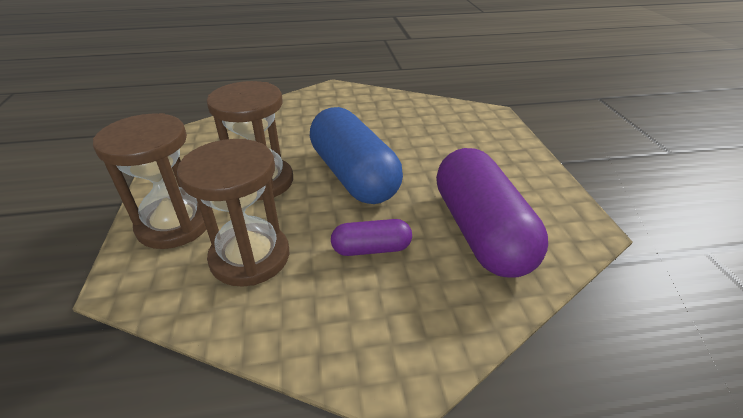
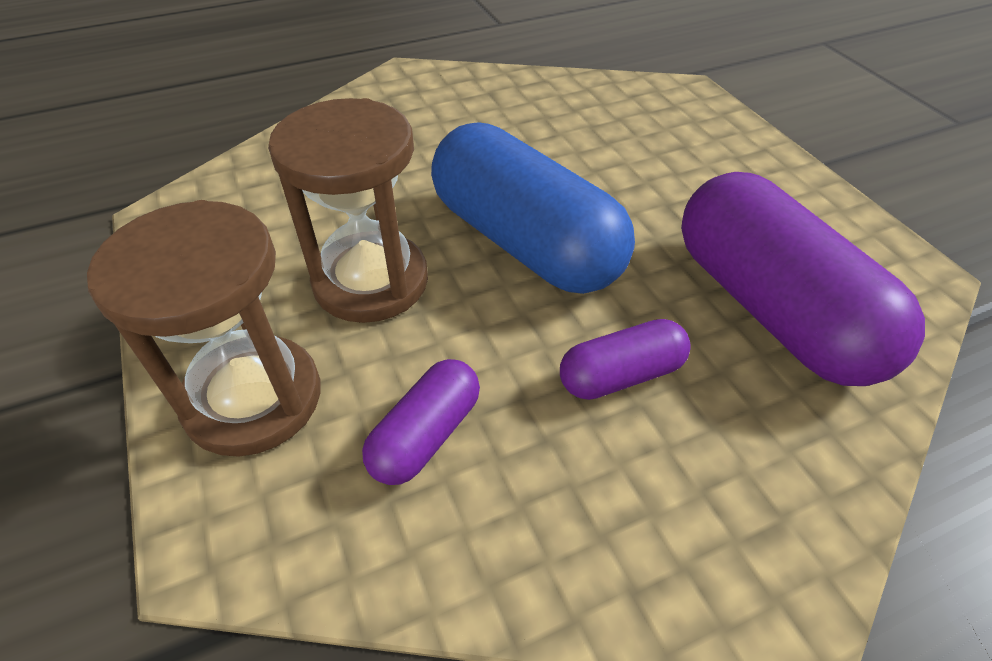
camera: 15 degrees left, 10 degrees up
brown hourglass [177,139,289,287] -> purple capsule [362,359,480,485]

